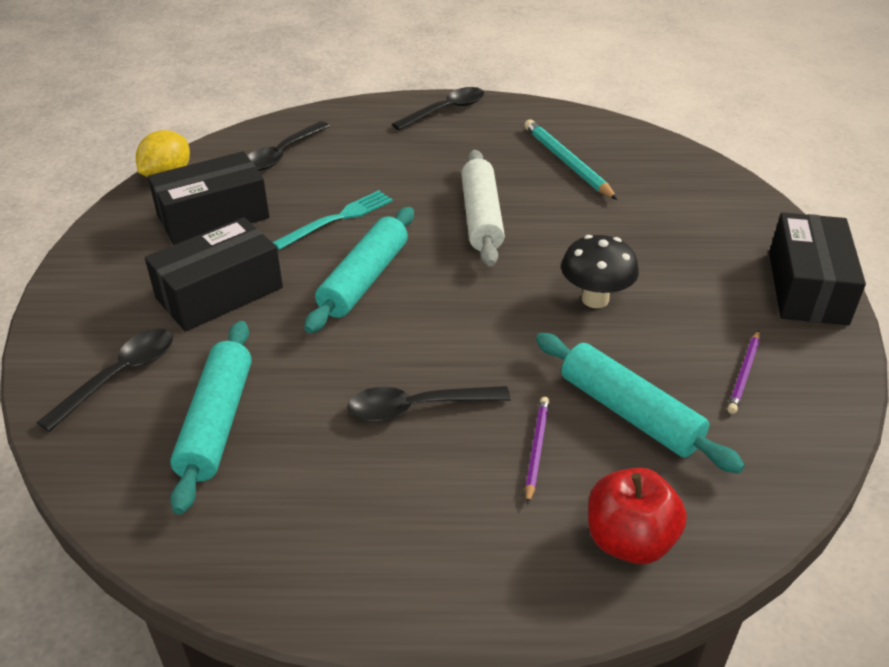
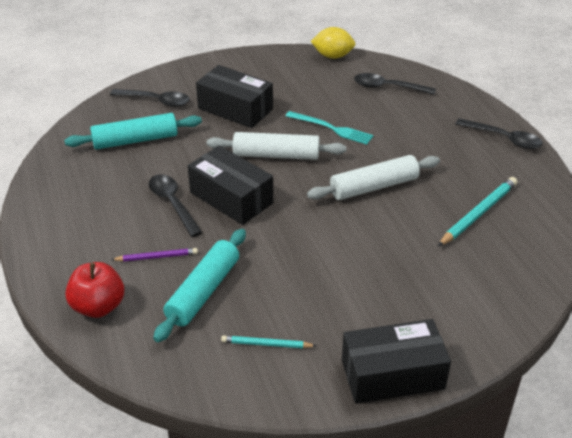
camera: 70 degrees right, 0 degrees up
black box [148,151,270,245] -> black box moved to [188,145,273,225]
turquoise rolling pin [304,207,414,333] -> white rolling pin [207,132,346,160]
black mushroom [561,235,639,308] -> none
purple pencil [727,330,760,414] -> turquoise pencil [221,335,316,348]

